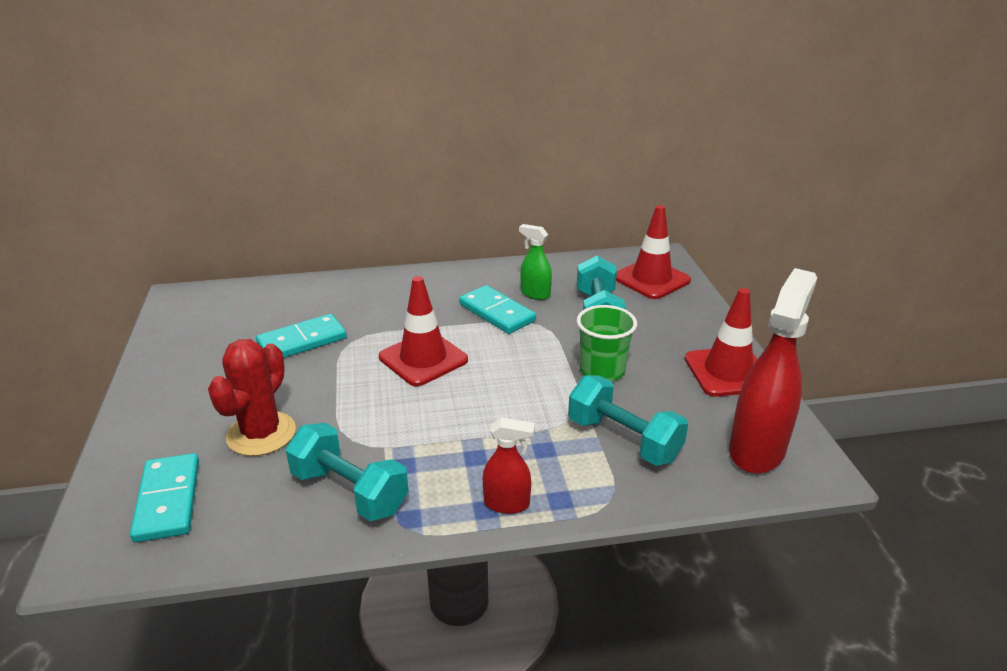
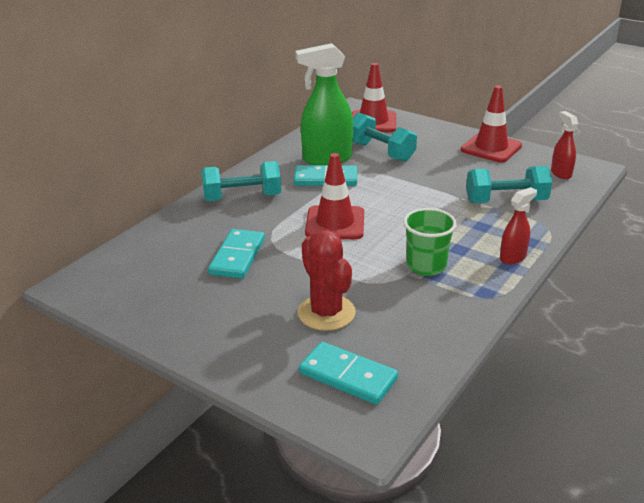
camera: 45 degrees left, 0 degrees up
turquoise dumbbell [286,423,409,521] -> turquoise dumbbell moved to [201,161,281,201]
green spray bottle [519,224,552,300] -> green spray bottle [296,43,353,165], size x1.93
green cup [577,305,637,381] -> green cup moved to [403,208,457,276]
red spray bottle [729,268,817,474] -> red spray bottle [551,111,578,179], size x0.52

